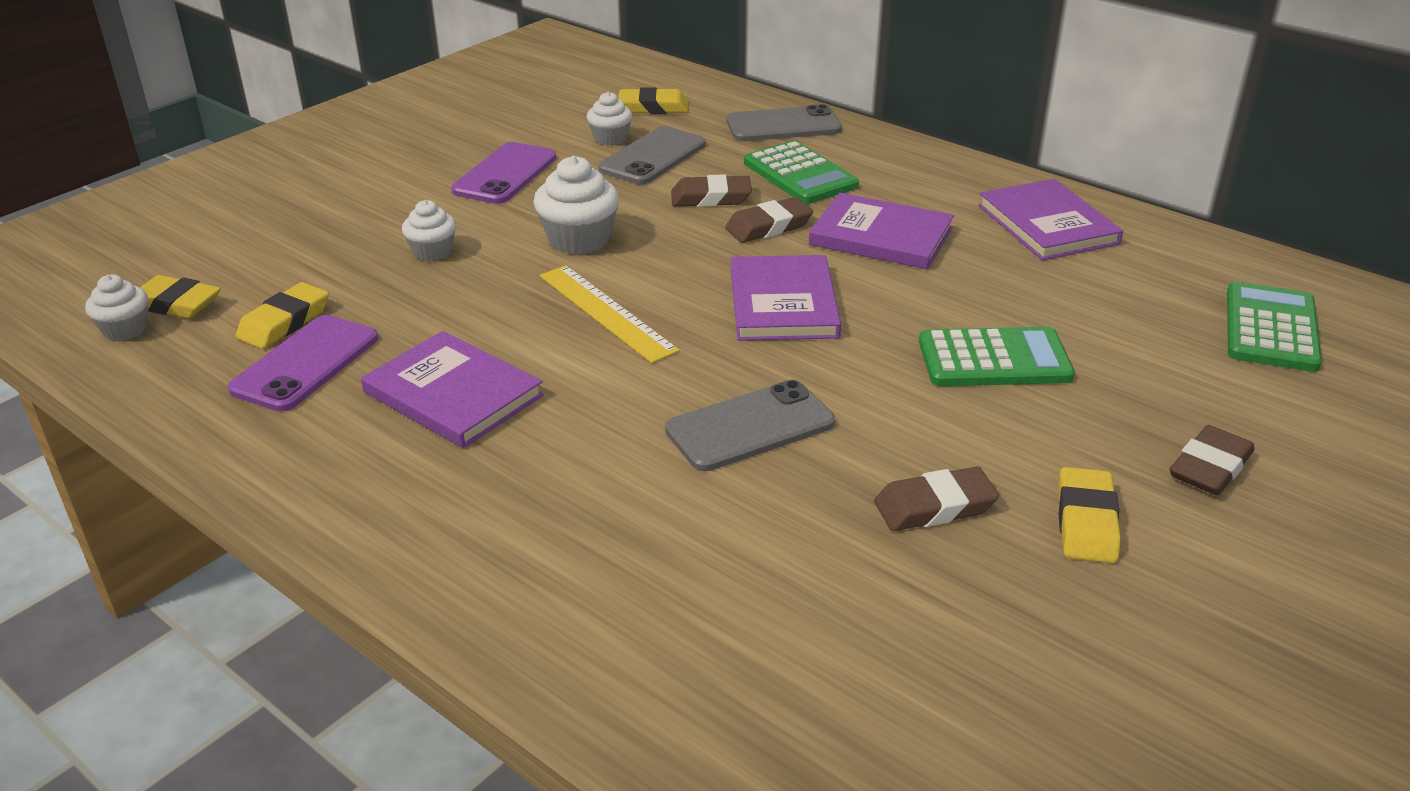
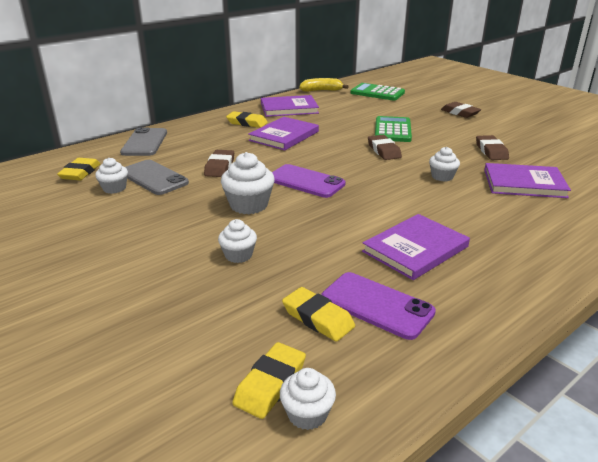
camera: 80 degrees left, 5 degrees down
purple phone [451,142,556,204] -> purple phone moved to [272,164,346,198]
yellow ruler [540,265,680,363] -> none
grey phone [665,380,835,471] -> white cupcake [429,147,460,182]
brown eraser [725,197,813,243] -> brown eraser moved to [368,135,402,160]
purple book [731,255,841,341] -> purple book moved to [484,163,571,198]
green calculator [744,141,859,204] -> none
yellow eraser [1058,467,1121,563] -> yellow eraser moved to [226,111,268,128]
none -> yellow banana [299,78,349,92]

